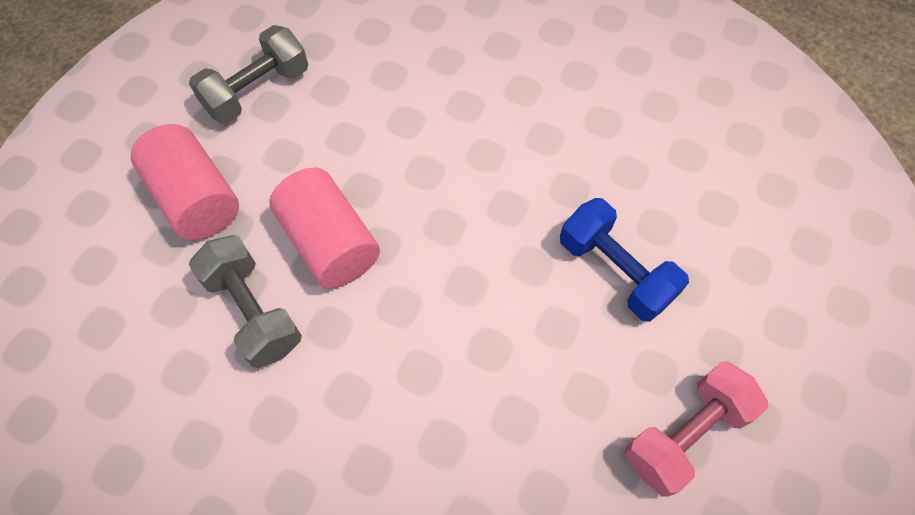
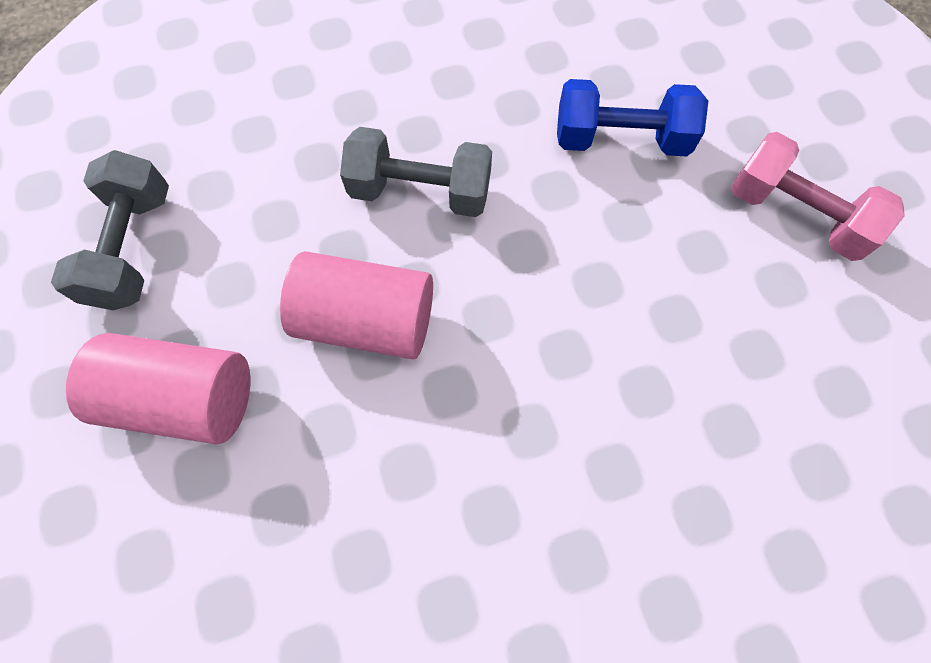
camera: 45 degrees left, 5 degrees up
grey dumbbell [188,235,302,368] -> grey dumbbell moved to [340,127,492,217]
pink dumbbell [625,361,768,497] -> pink dumbbell turned 60 degrees counterclockwise [731,132,905,261]

